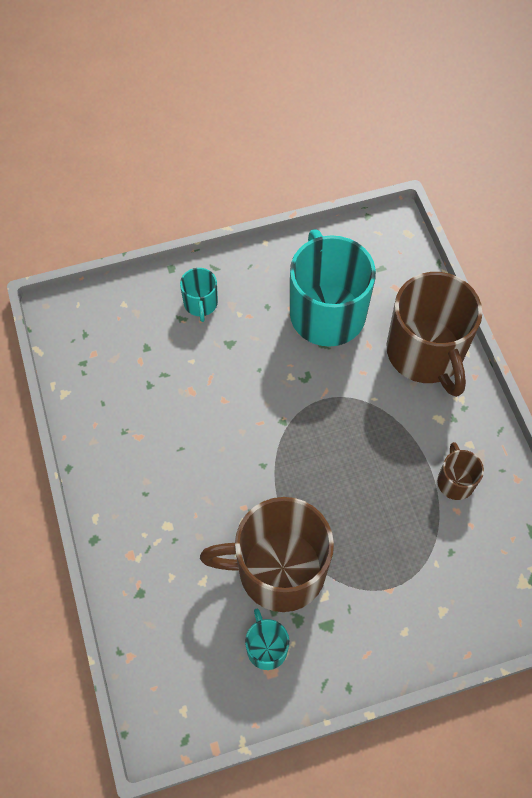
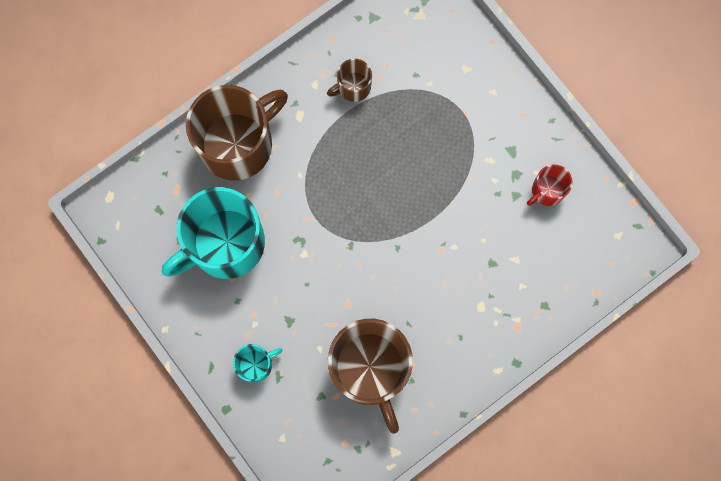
camera: 110 degrees left, 15 degrees up
brown mug [200,497,334,612] -> brown mug moved to [328,319,413,434]
turquoise mug [245,609,289,670] -> red mug [527,164,573,206]

